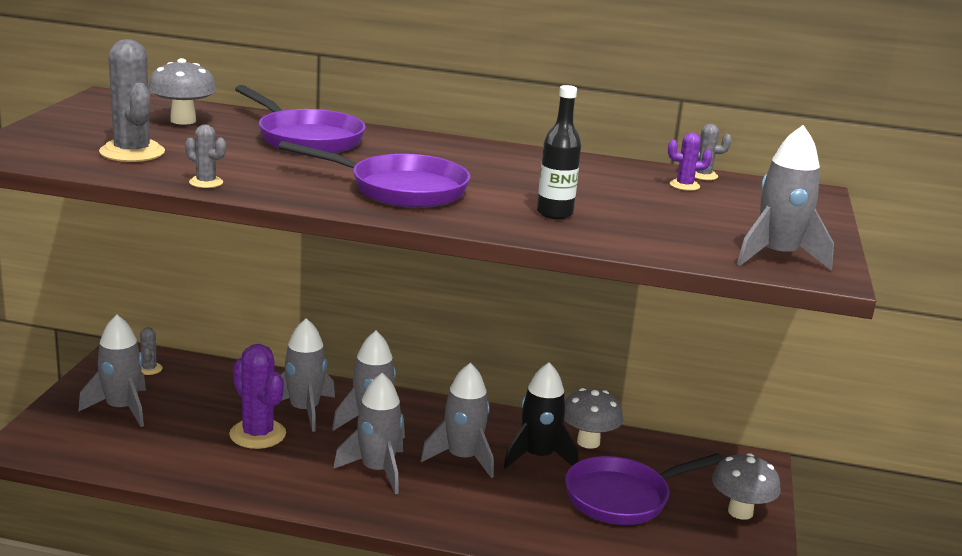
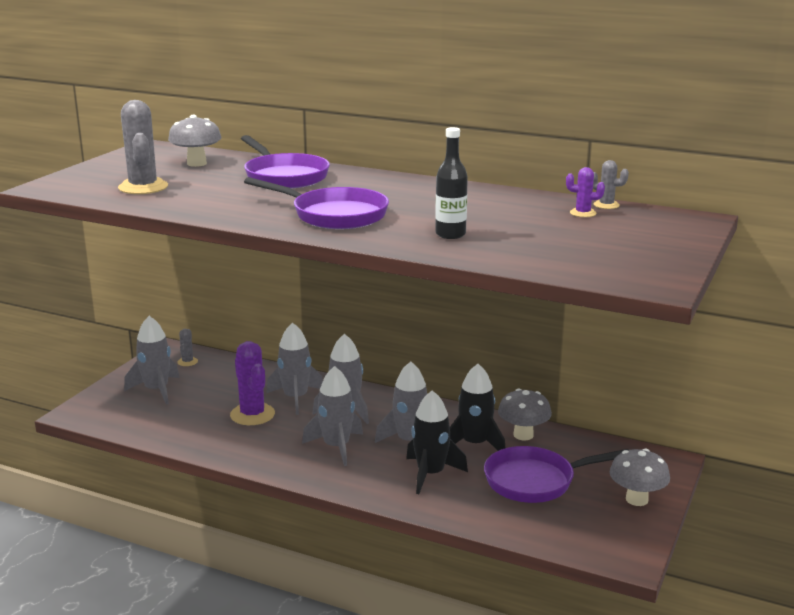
camera: 15 degrees right, 0 degrees up
grey cactus [185,124,226,188] -> none
grey rocket [737,125,834,270] -> none
none -> black rocket [406,390,468,494]

